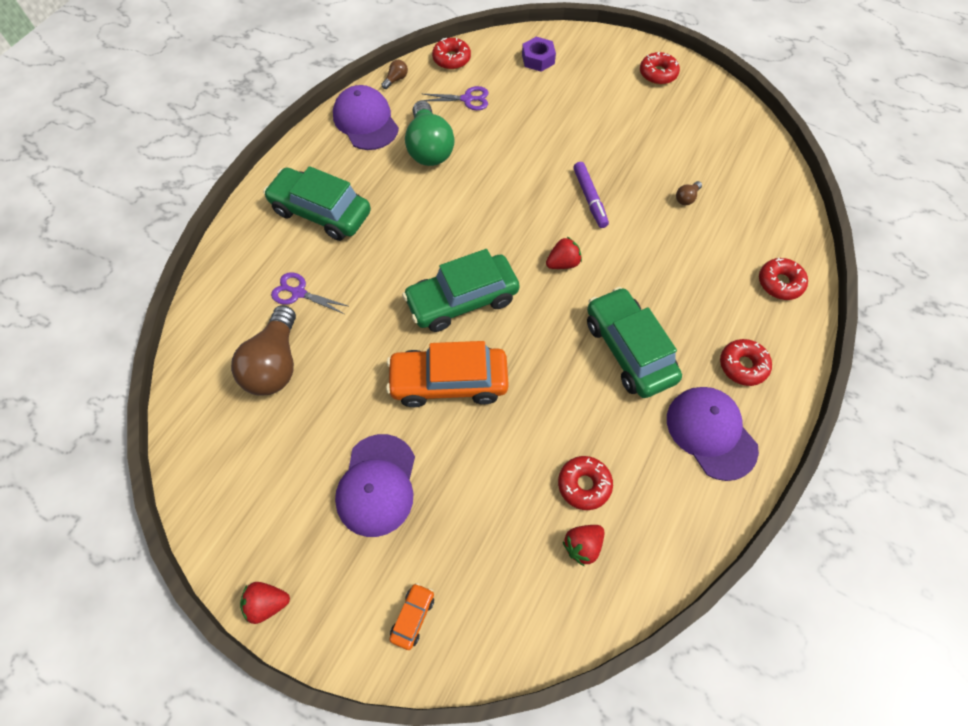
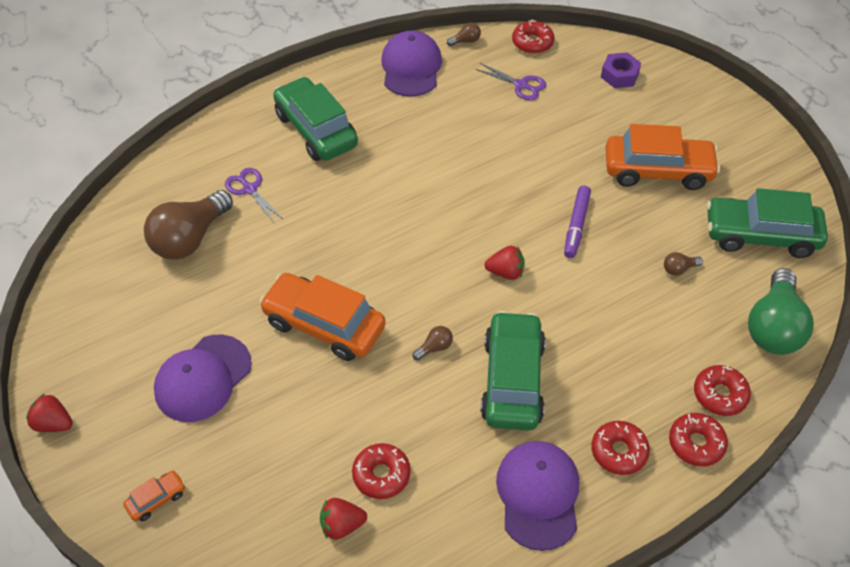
camera: 30 degrees right, 10 degrees down
green car [402,249,520,332] -> green car moved to [706,188,828,258]
green light bulb [405,100,454,166] -> green light bulb moved to [748,268,814,355]
red donut [640,52,680,85] -> red donut moved to [669,413,728,467]
none -> brown light bulb [413,326,453,360]
none -> orange car [605,124,720,190]

